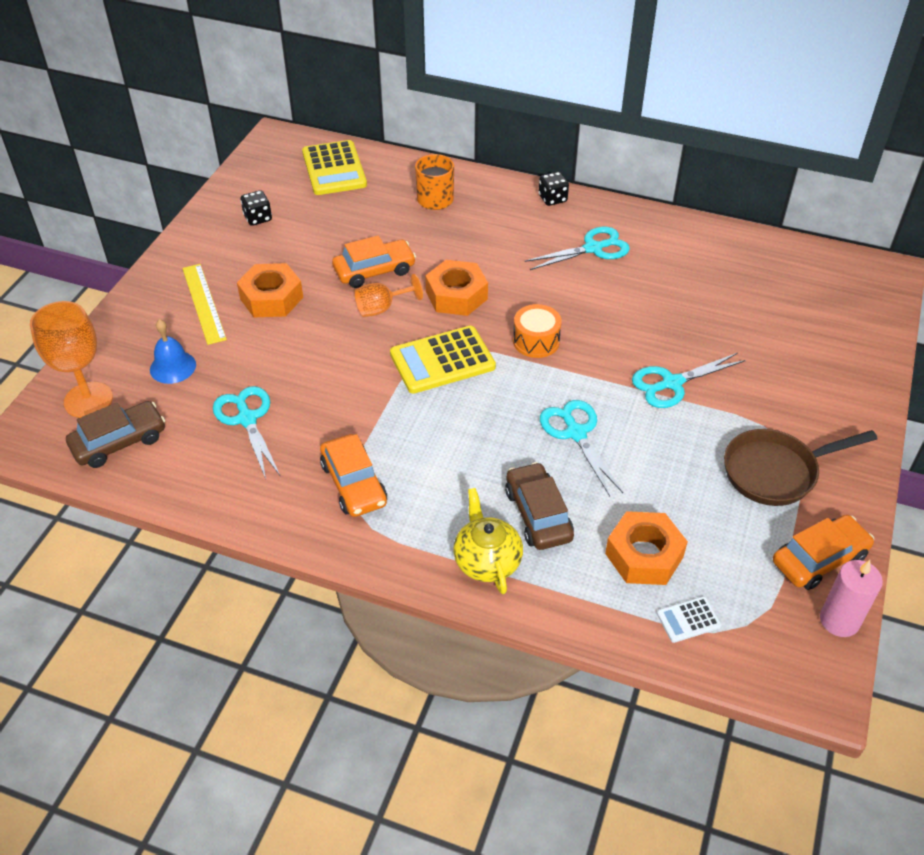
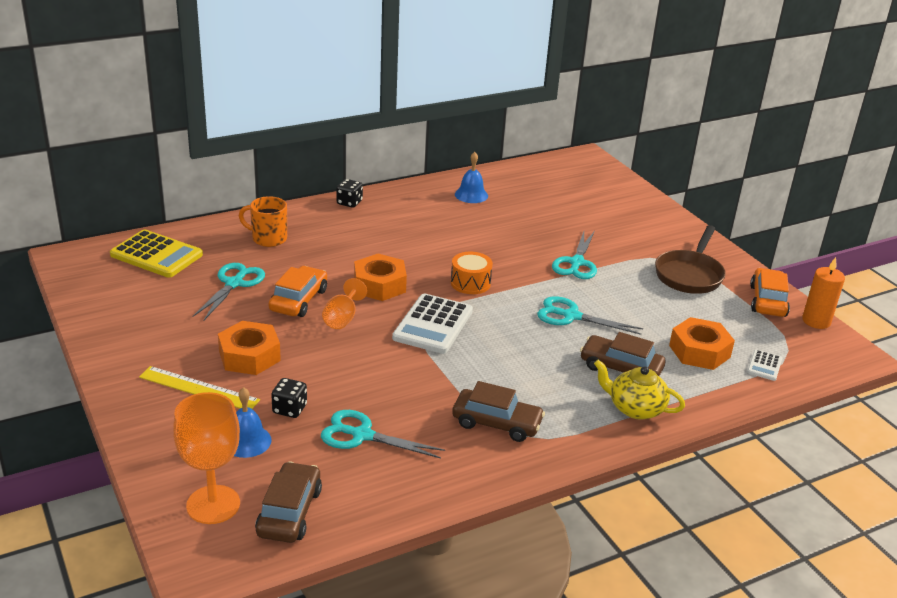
camera: 50 degrees left, 15 degrees down
black dice [241,190,272,226] -> black dice moved to [271,378,307,418]
orange car [320,434,387,517] -> brown car [452,381,545,442]
yellow calculator [390,326,496,394] -> white calculator [392,294,473,354]
turquoise scissors [525,227,630,270] -> turquoise scissors moved to [193,263,265,320]
pink candle [820,560,883,637] -> orange candle [802,257,845,329]
none -> blue bell [455,152,488,203]

